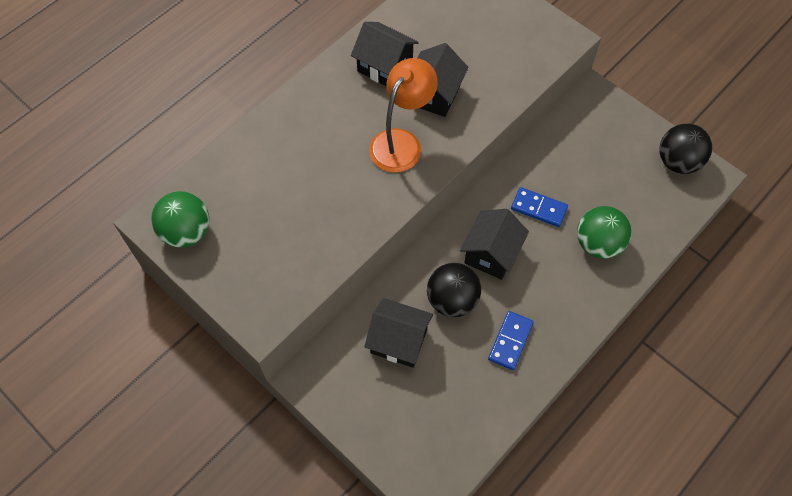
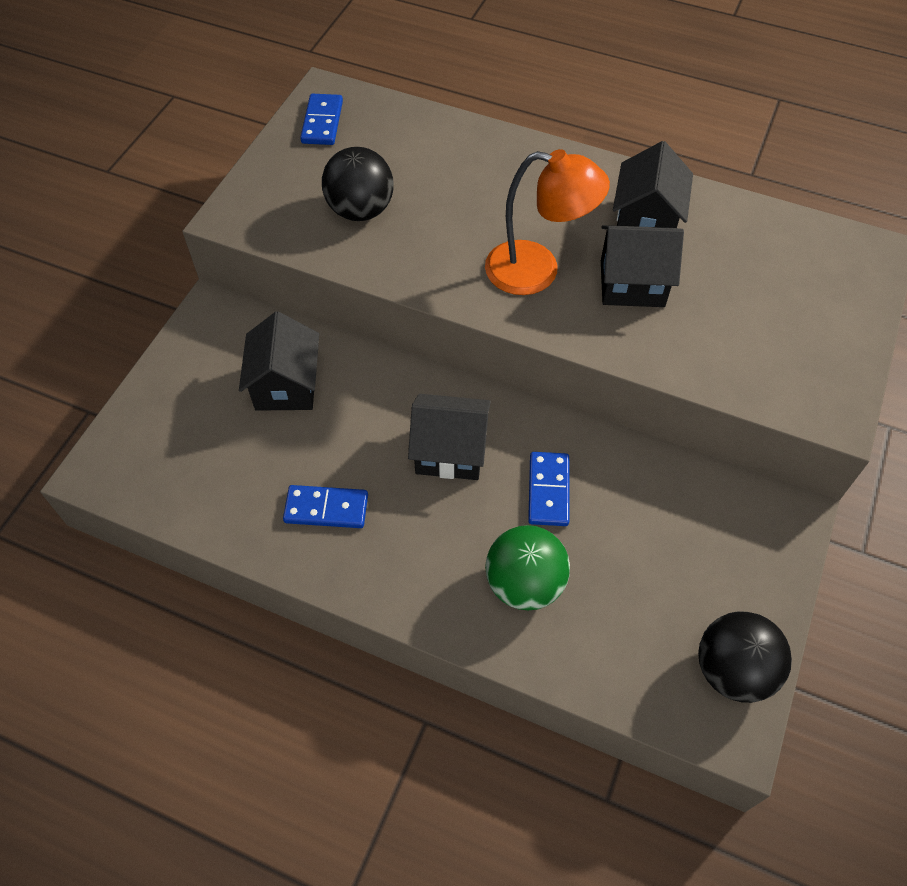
camera: 70 degrees right, 5 degrees down
green ball [151,191,209,248] -> blue domino [300,94,343,145]
black ball [427,263,481,317] -> black ball moved to [322,147,394,221]

